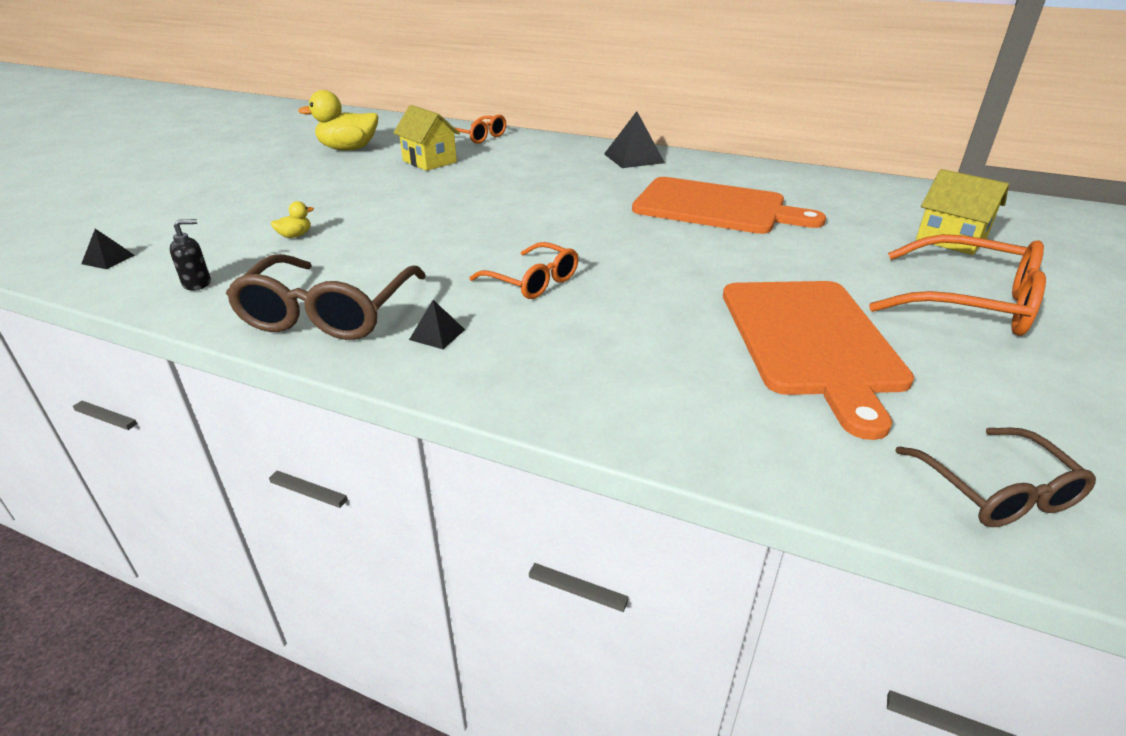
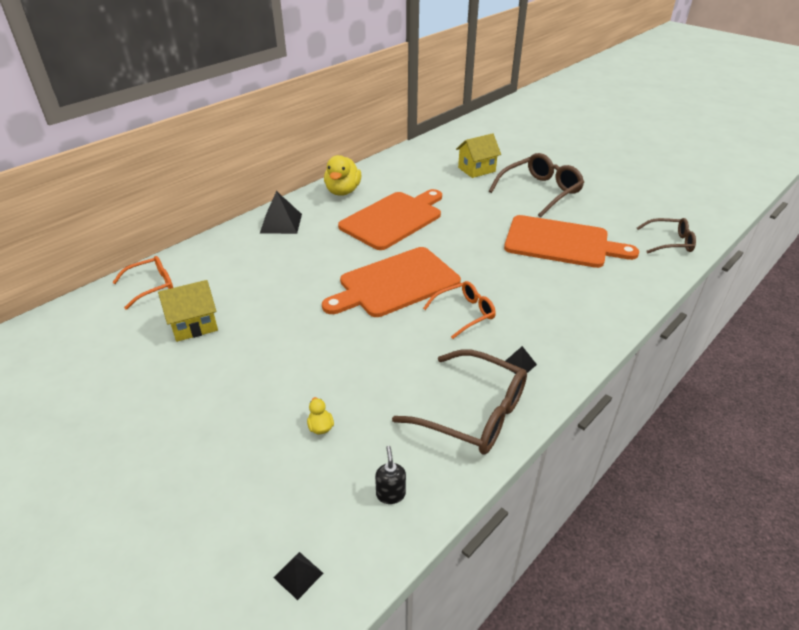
camera: 70 degrees left, 5 degrees up
yellow duck [298,90,378,151] -> yellow duck moved to [324,155,361,196]
orange glasses [869,234,1046,336] -> brown glasses [489,153,584,218]
none -> orange cutting board [322,247,461,317]

